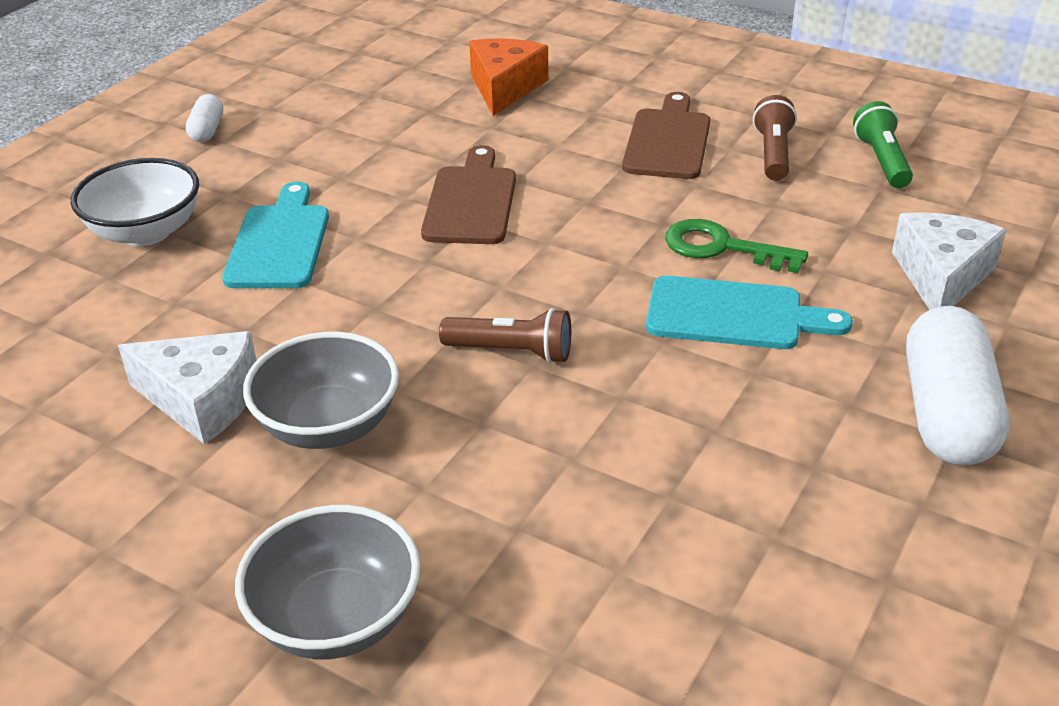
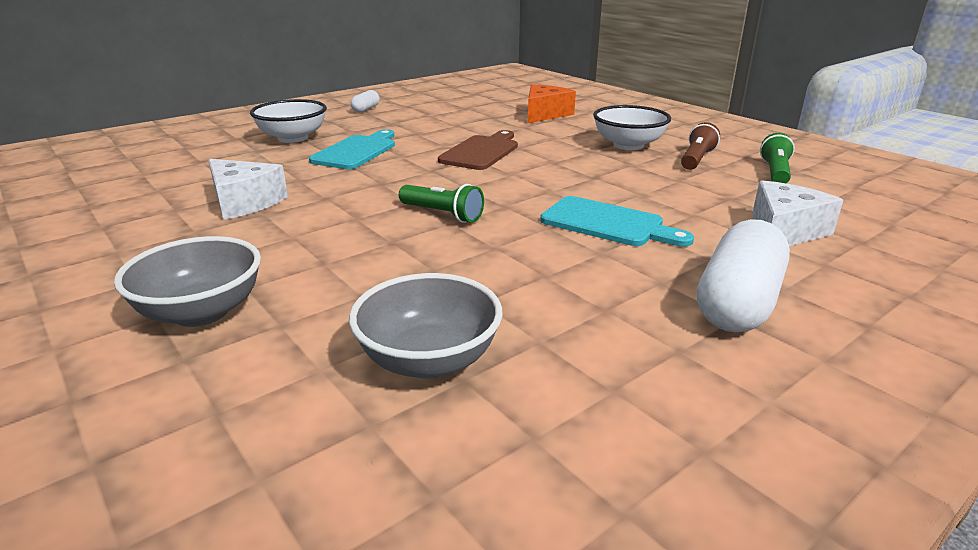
camera: 20 degrees right, 10 degrees down
grey bowl [243,332,399,449] -> grey bowl moved to [349,273,503,379]
brown flashlight [439,308,571,363] -> green flashlight [399,184,484,223]
brown cutting board [622,92,710,179] -> white bowl [593,105,671,150]
green key [665,219,808,273] -> none

